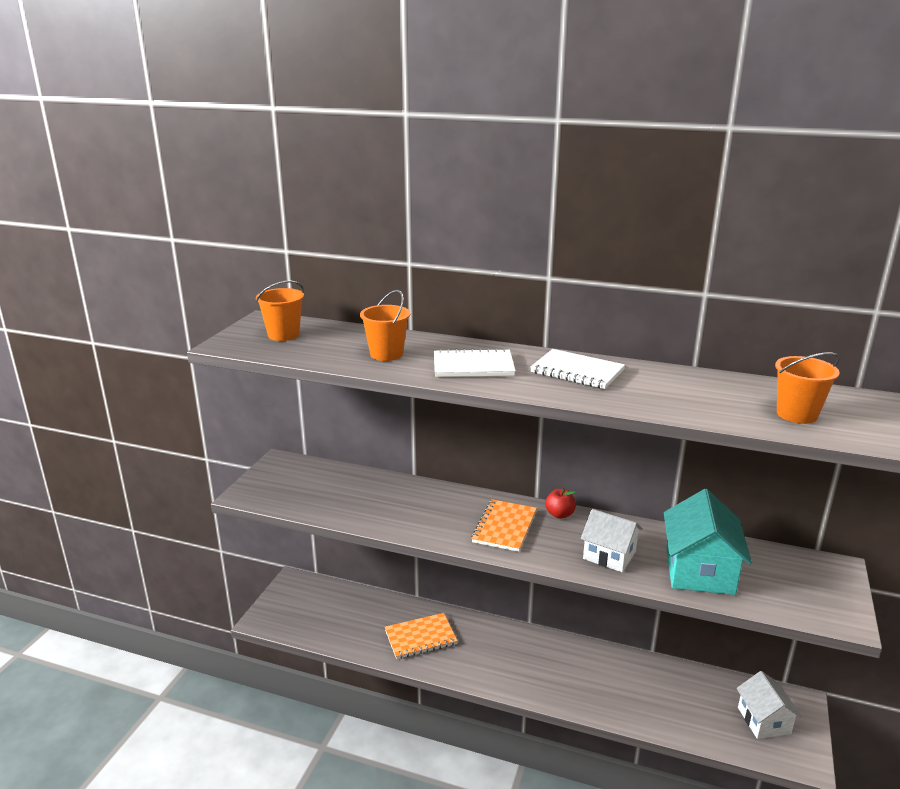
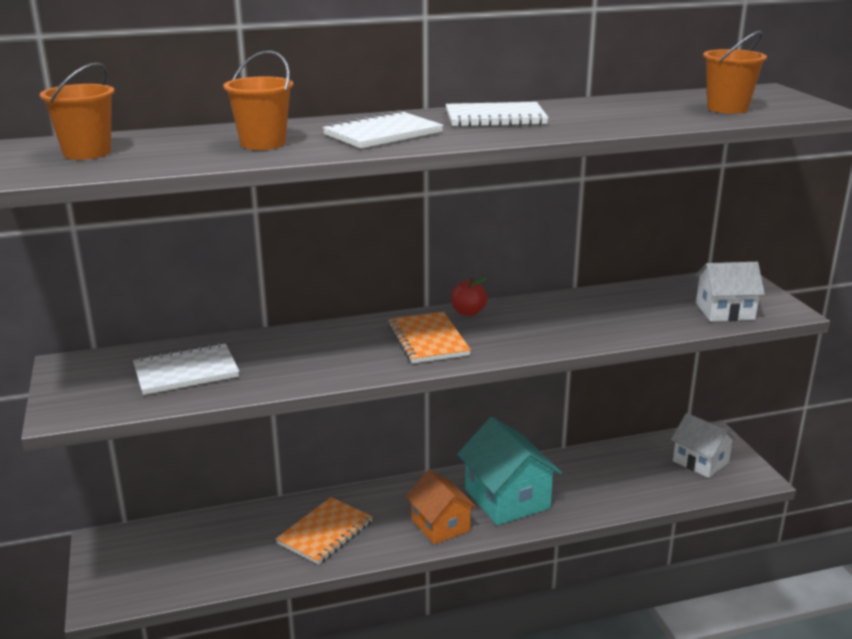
camera: 35 degrees left, 0 degrees up
white house [581,509,643,572] -> white house moved to [695,262,765,322]
turquoise house [664,489,752,595] -> turquoise house moved to [457,417,562,525]
none -> white notebook [133,343,239,395]
none -> orange house [406,470,477,545]

